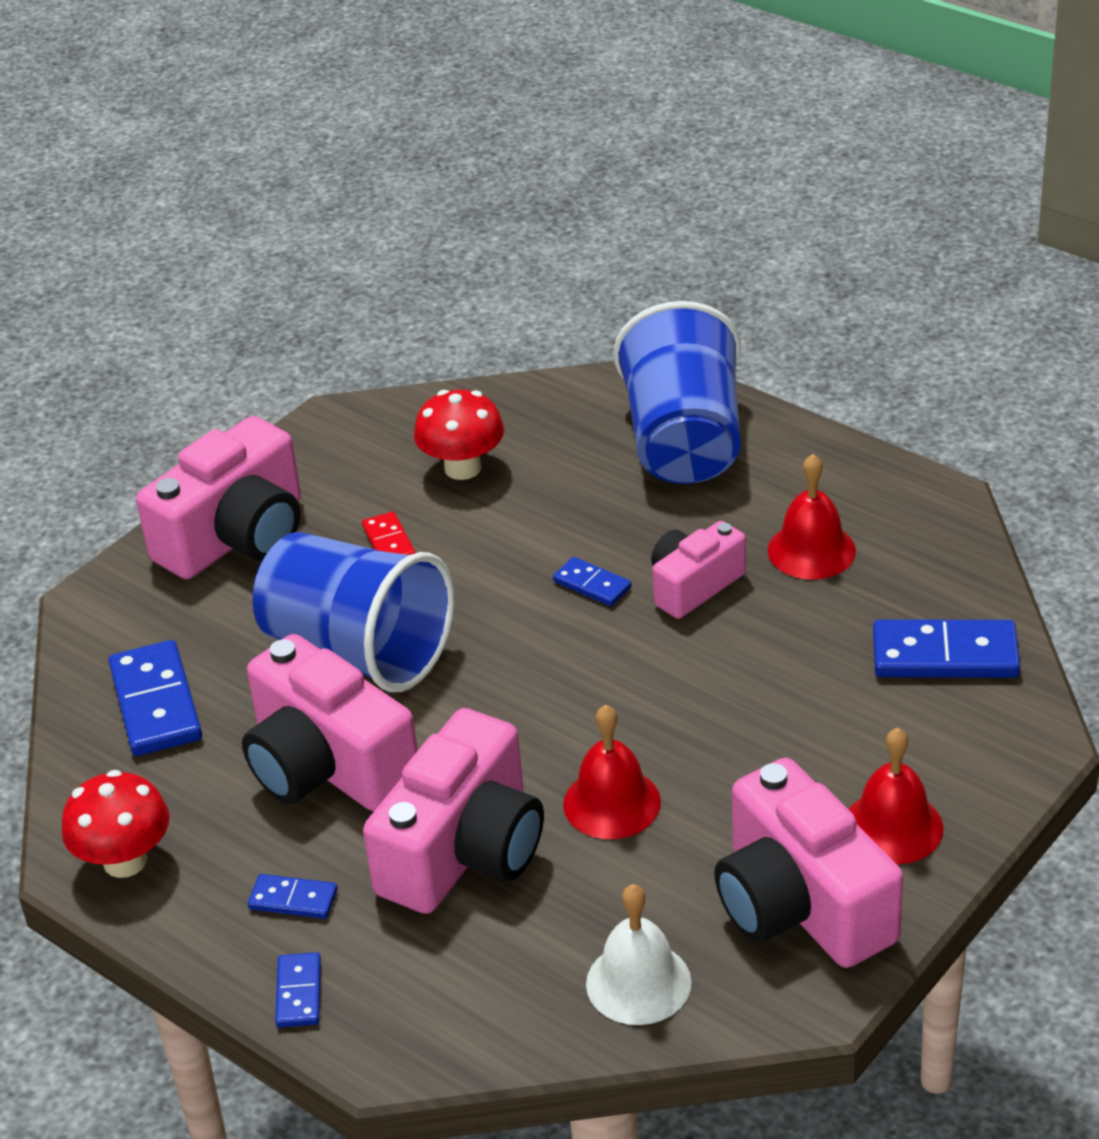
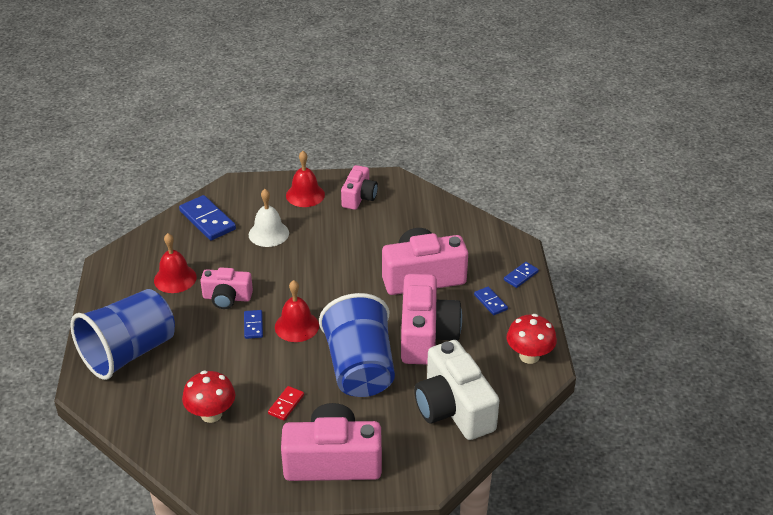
camera: 135 degrees left, 0 degrees up
blue domino [108,640,202,756] -> white camera [414,340,499,440]
red bell [563,705,661,839] -> red bell moved to [275,280,319,342]
white bell [586,884,692,1025] -> white bell moved to [249,189,289,247]
pink camera [714,758,903,968] -> pink camera [341,165,378,210], size x0.58

